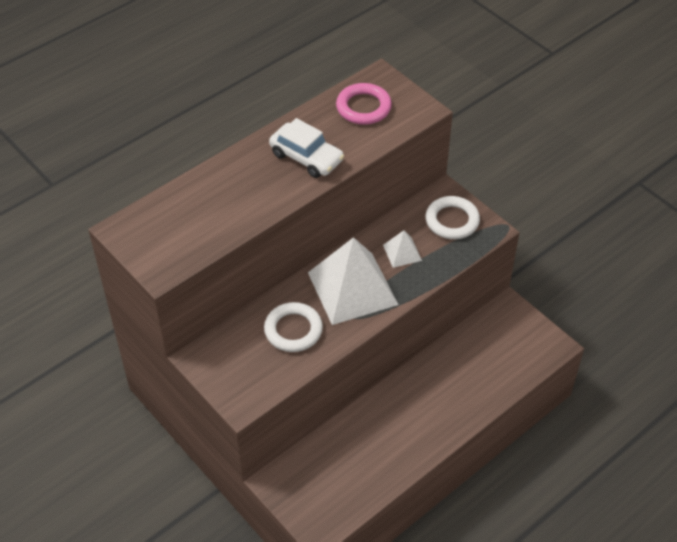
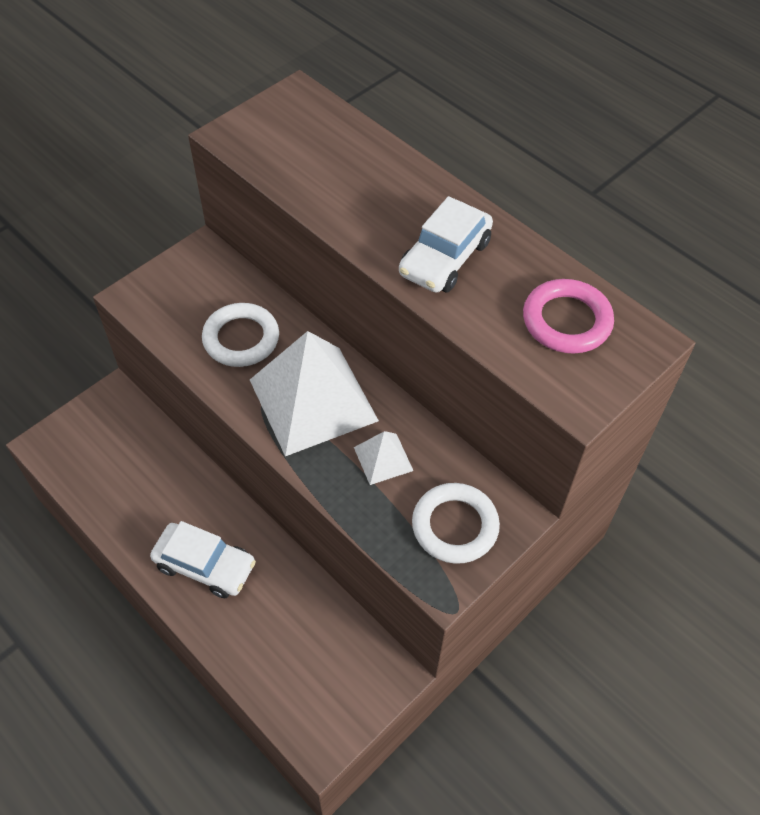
camera: 85 degrees right, 5 degrees up
none -> white car [150,521,256,598]

